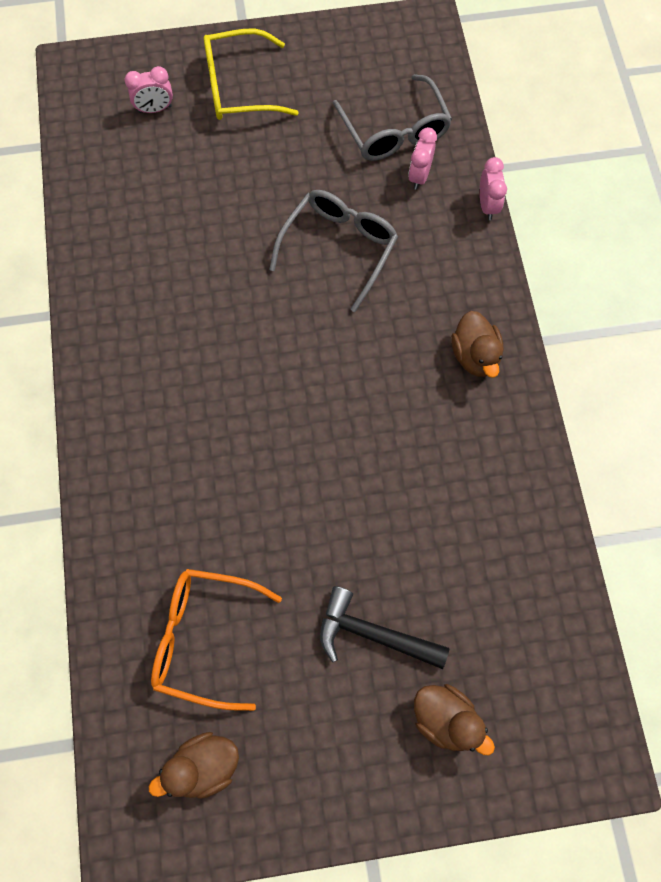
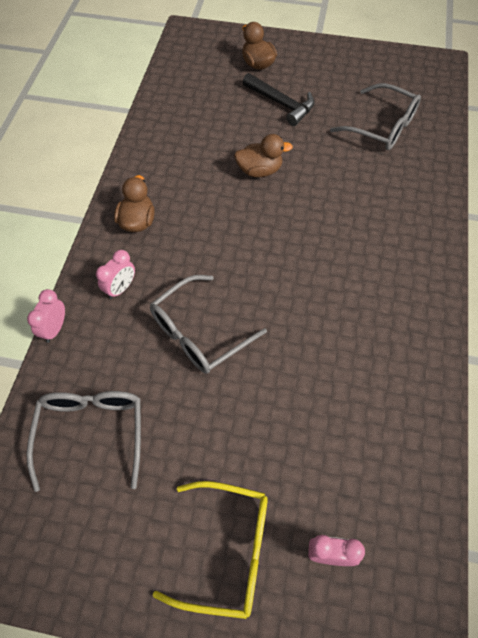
camera: 160 degrees left, 10 degrees down
brown duck [149,732,239,799] -> brown duck moved to [234,134,293,177]
orange glasses [151,569,282,711] -> grey glasses [330,83,421,150]
pink clock [408,127,437,190] -> pink clock moved to [96,250,135,299]

